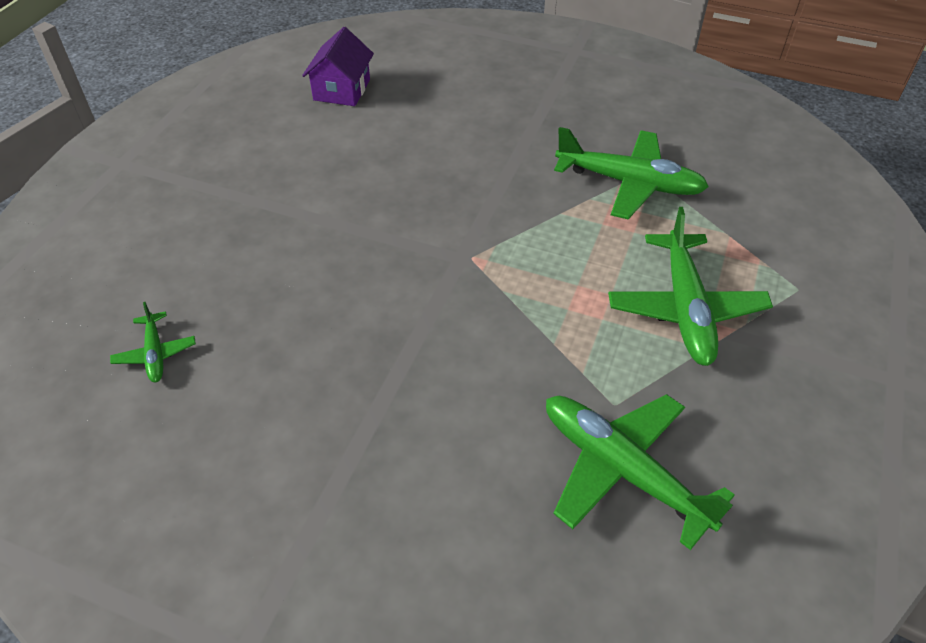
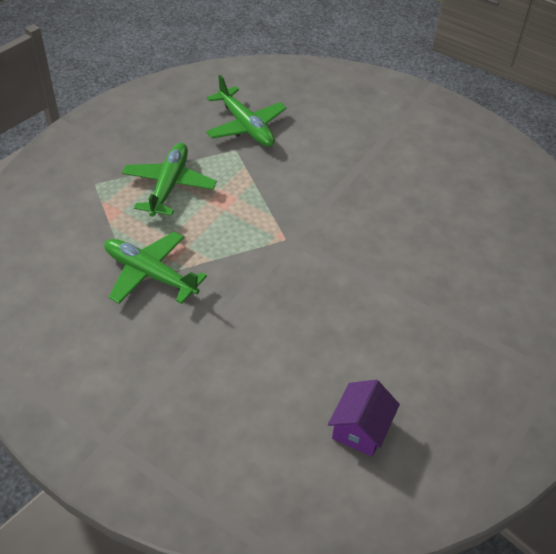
camera: 170 degrees left, 0 degrees up
green plane [110,302,196,382] -> none

